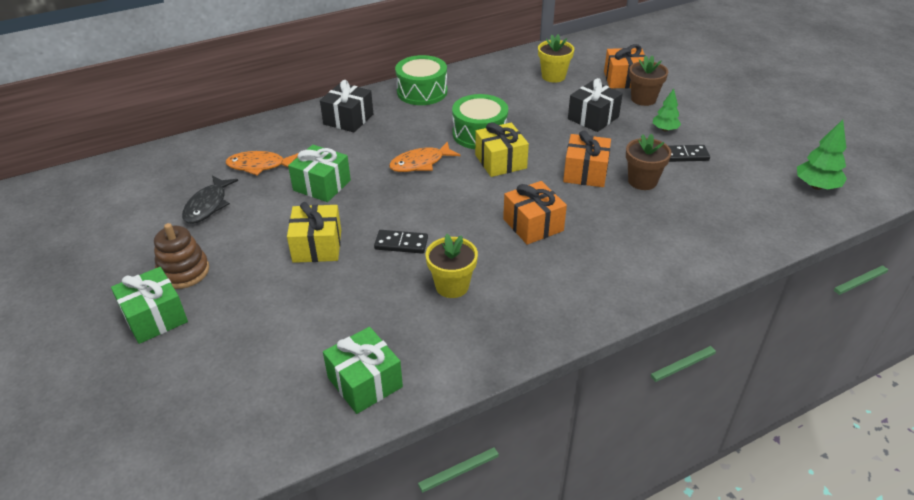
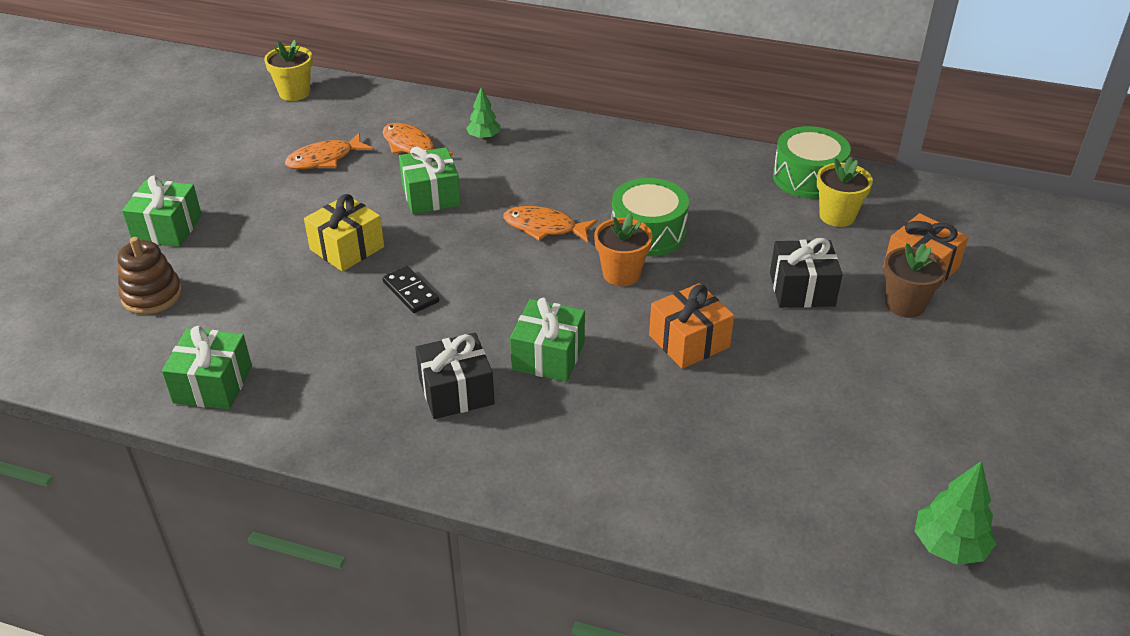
camera: 45 degrees right, 0 degrees up
brown stacking toy [154,223,209,289] -> brown stacking toy moved to [118,237,182,315]
black fish [182,175,238,224] -> orange fish [285,133,373,169]
black gift [320,80,373,132] -> black gift moved to [415,333,495,419]
green drum [395,55,448,105] -> green drum moved to [773,126,851,199]
yellow flower pot [426,234,478,298] -> yellow flower pot moved to [264,40,313,101]
yellow gift [475,122,529,177] -> orange flower pot [594,213,652,286]
orange gift [503,181,567,245] -> green gift [510,298,585,382]
brown flower pot [626,133,671,190] -> none
green tree [653,89,681,131] -> green tree moved to [466,87,500,140]
black domino [669,145,710,162] -> none

